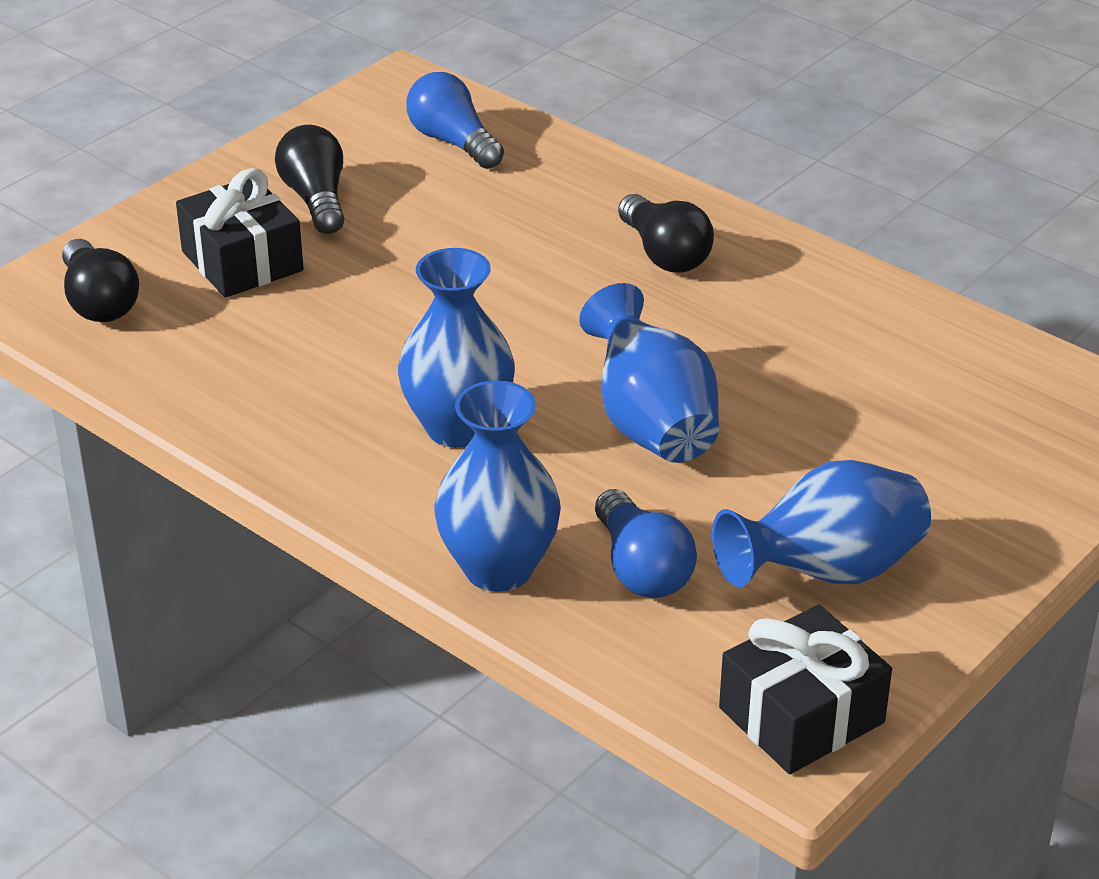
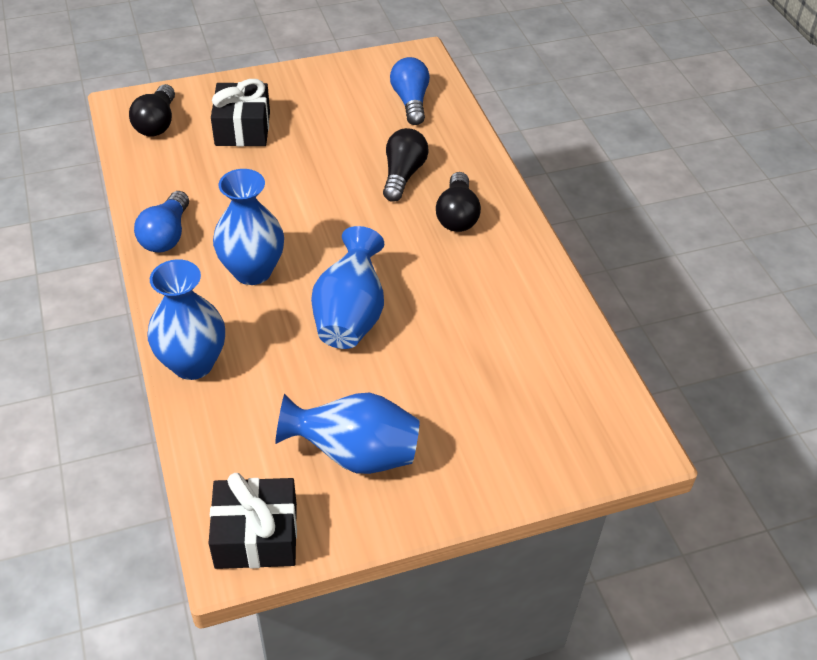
camera: 30 degrees right, 10 degrees up
black light bulb [275,125,345,234] -> black light bulb moved to [383,128,429,202]
blue light bulb [595,489,697,598] -> blue light bulb moved to [134,191,189,253]

